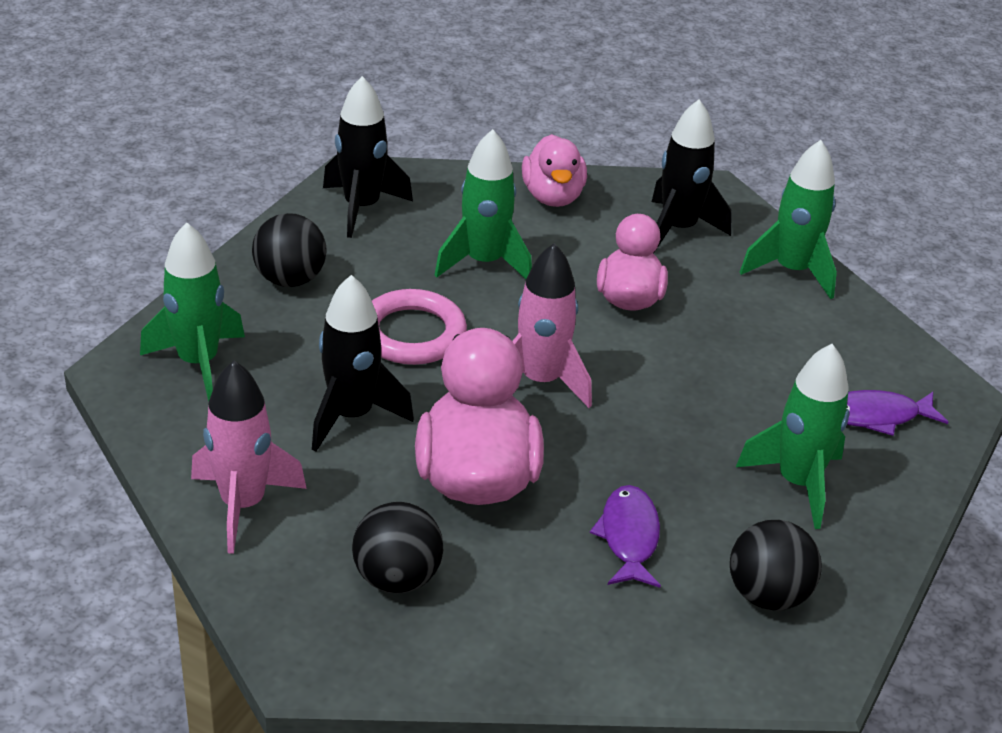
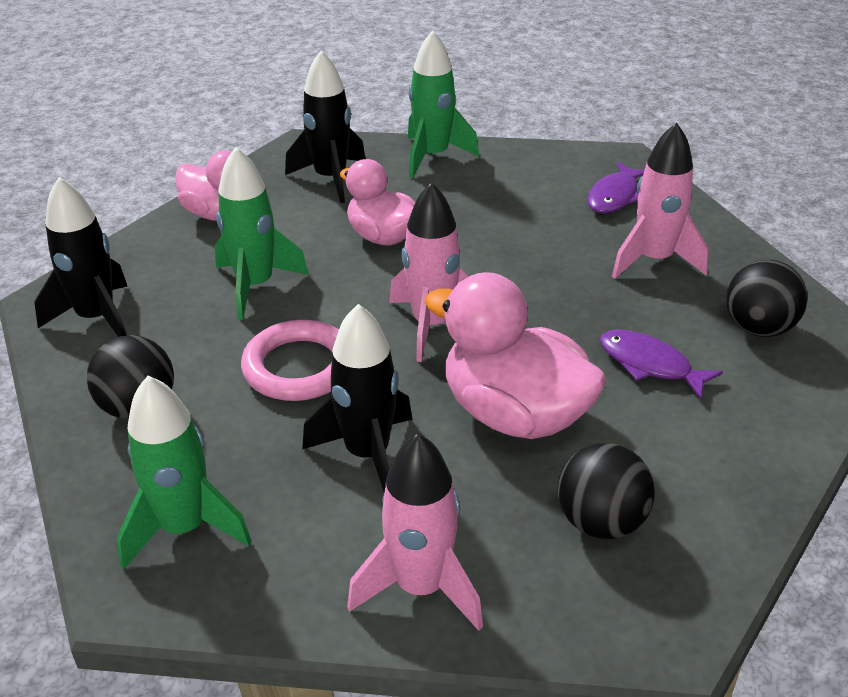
camera: 50 degrees left, 0 degrees up
green rocket [736,344,849,529] -> pink rocket [612,123,709,279]

